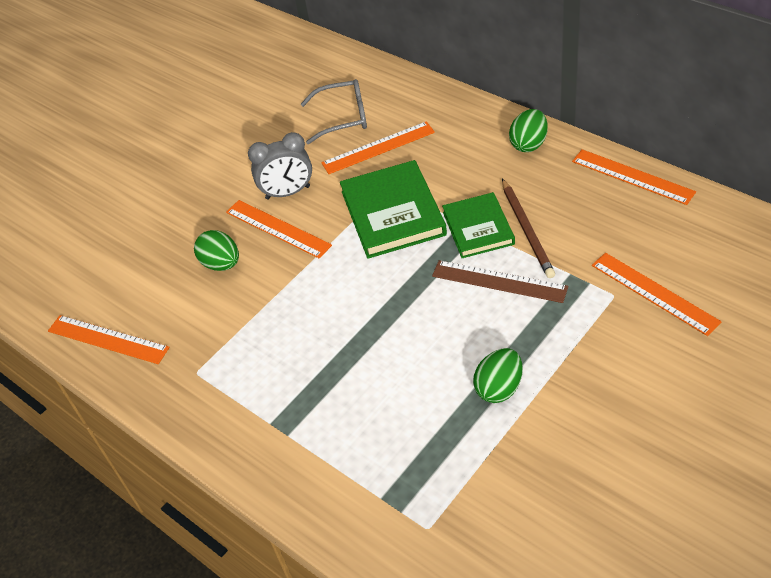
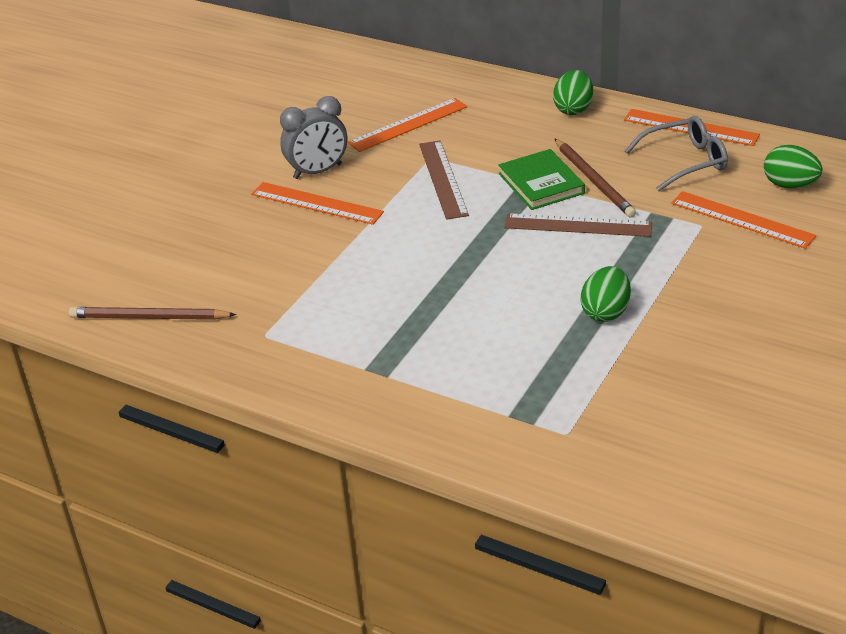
camera: 15 degrees left, 10 degrees down
orange ruler [48,315,170,364] -> brown pencil [69,307,236,320]
green egg [194,230,239,271] -> green egg moved to [764,145,822,189]
grey glasses [301,79,367,144] -> grey glasses moved to [625,116,728,191]
green book [340,160,447,259] -> brown ruler [419,140,469,220]

